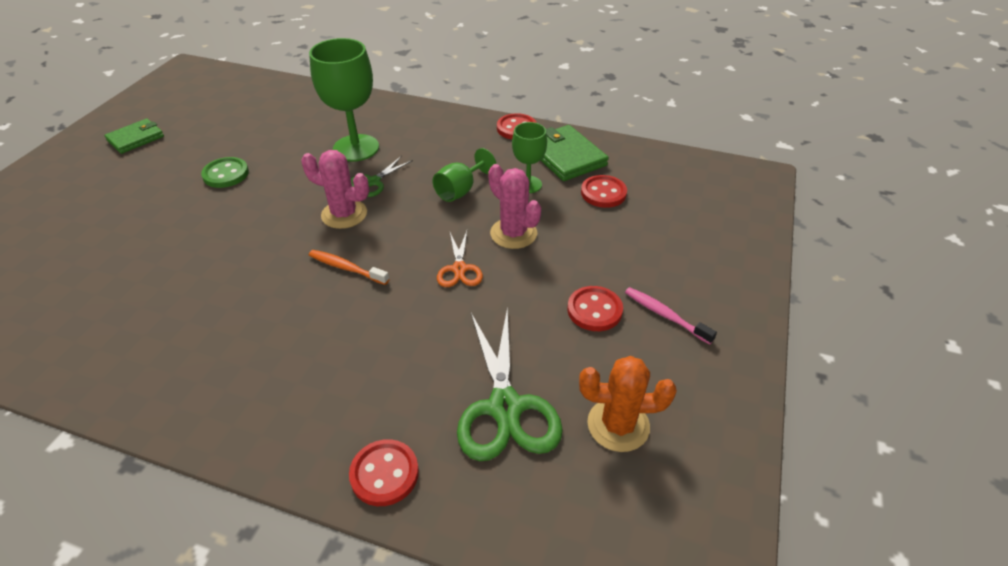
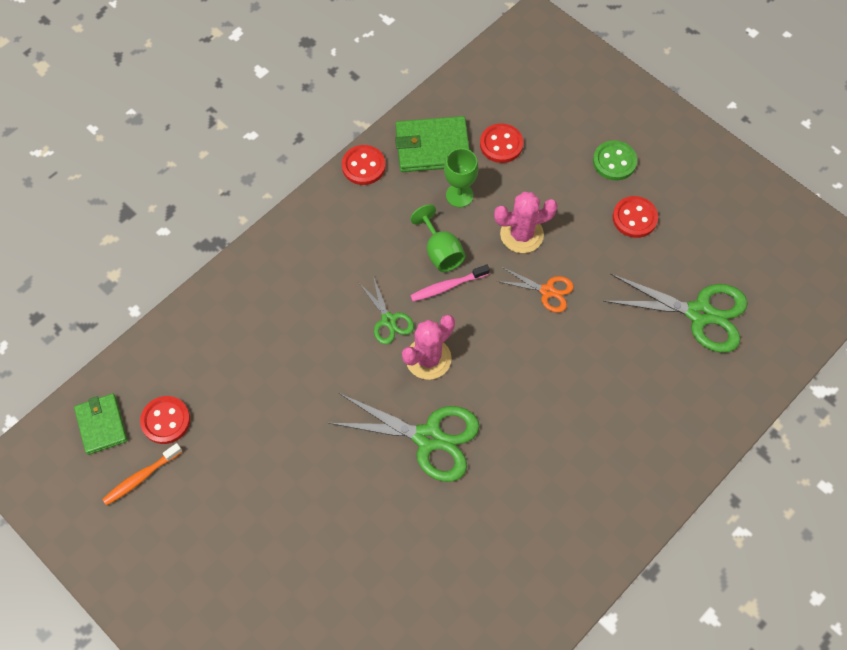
camera: 65 degrees left, 20 degrees up
green wallet [104,119,164,154] -> green wallet moved to [74,393,127,455]
green button [201,157,249,188] -> green button moved to [593,140,637,181]
green goblet [309,38,379,161] -> none
orange toothbrush [309,250,389,285] -> orange toothbrush moved to [102,443,182,505]
red button [349,439,419,506] -> red button moved to [140,396,190,444]
orange cactus [579,356,677,452] -> none
pink toothbrush [625,287,717,344] -> pink toothbrush moved to [410,264,490,301]
none -> green scissors [329,393,480,482]

